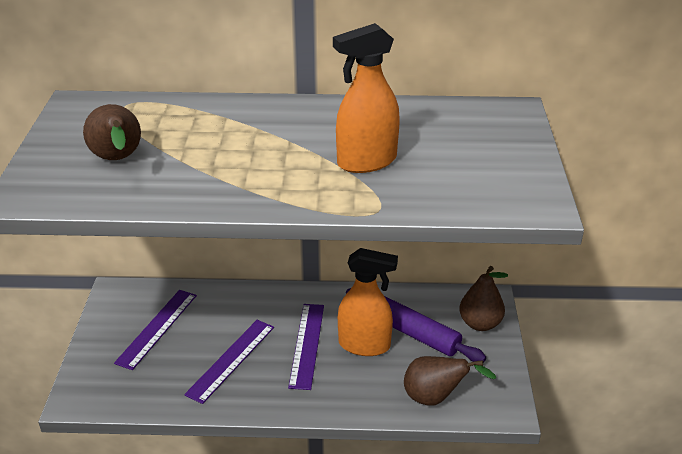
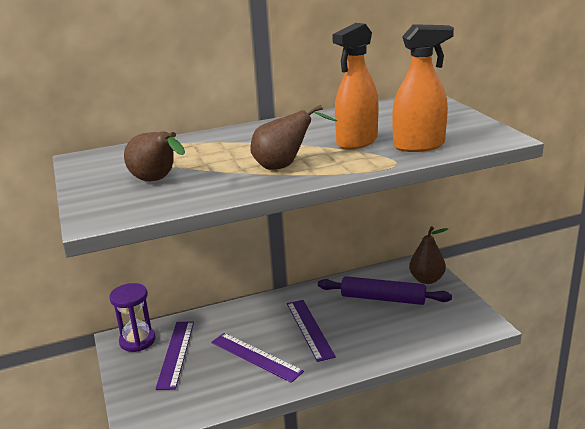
camera: 20 degrees left, 10 degrees down
purple ruler [184,320,274,404] -> purple ruler turned 60 degrees counterclockwise [211,333,304,383]
orange spray bottle [338,248,398,356] -> orange spray bottle moved to [392,24,454,152]
brown pear [404,356,496,406] -> brown pear moved to [250,105,337,170]
none -> purple hourglass [109,283,155,352]

